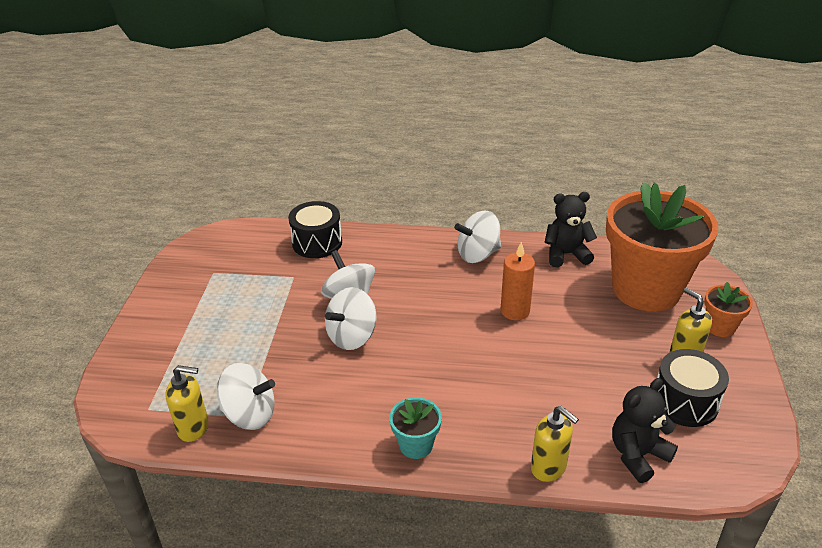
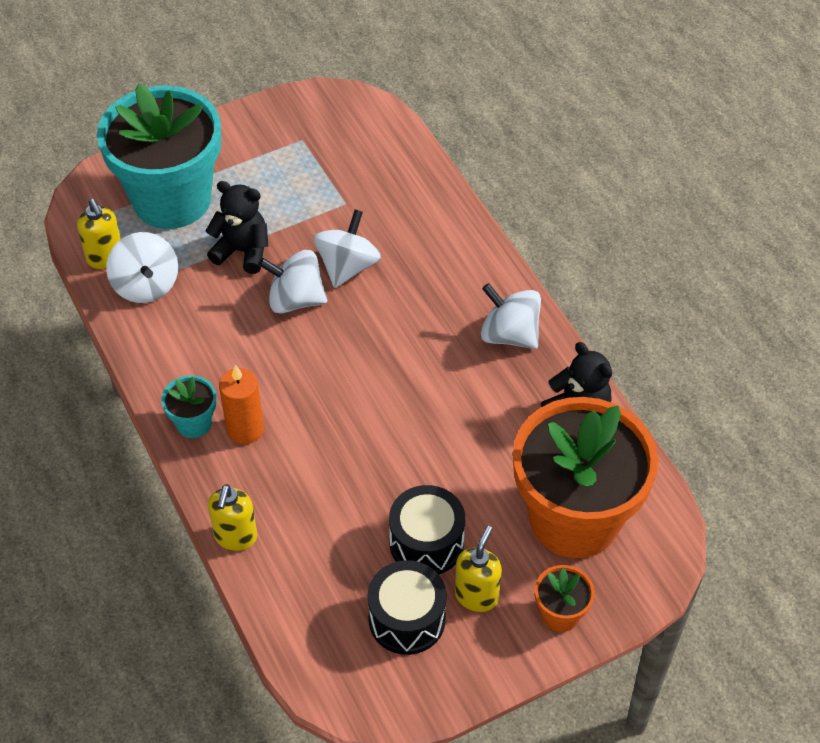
camera: 55 degrees right, 15 degrees up
black drum [288,201,342,258] -> black drum moved to [389,485,465,574]
orange candle [501,242,535,320] -> orange candle moved to [219,365,264,444]
black teddy bear [612,378,678,483] -> black teddy bear moved to [206,181,269,274]
none -> turquoise flower pot [97,83,221,229]

